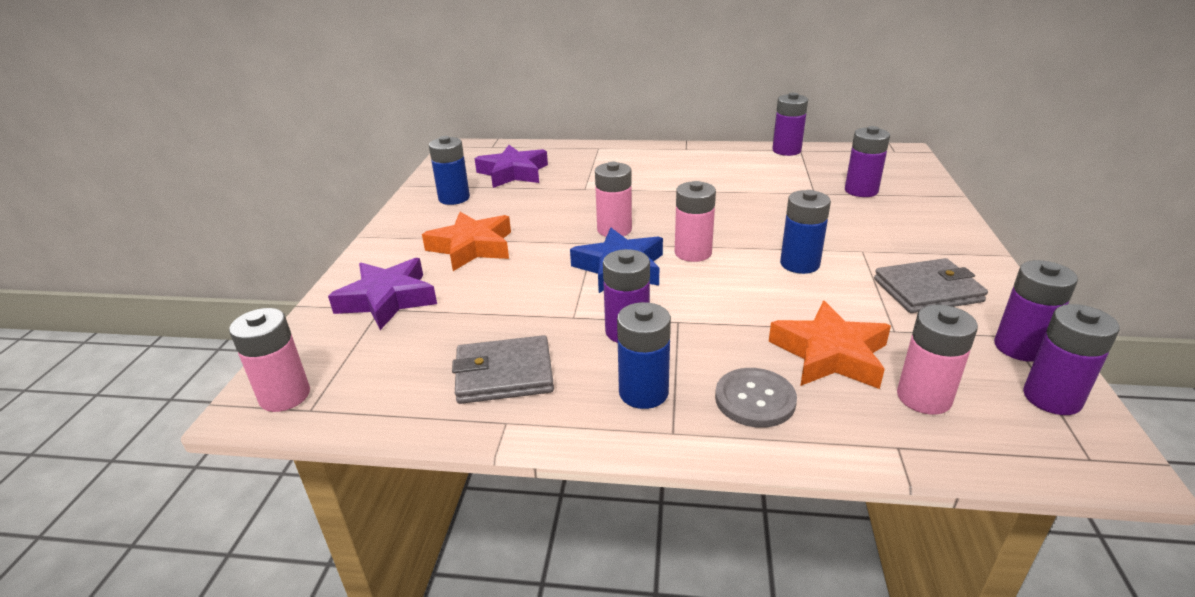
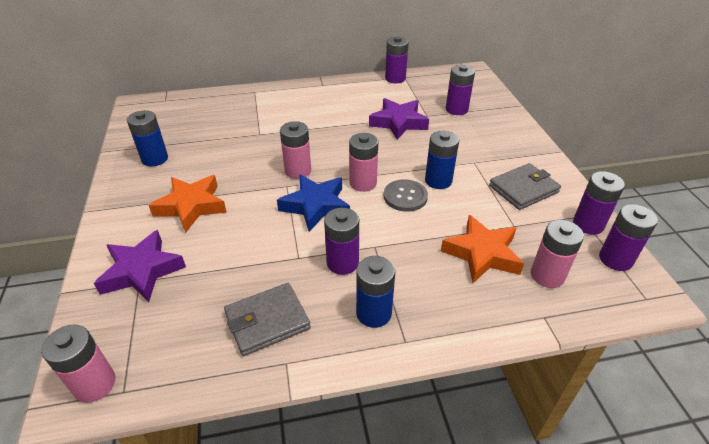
camera: 20 degrees left, 10 degrees up
purple star [474,145,548,188] -> purple star moved to [369,98,429,140]
grey button [715,368,797,428] -> grey button moved to [384,179,428,212]

